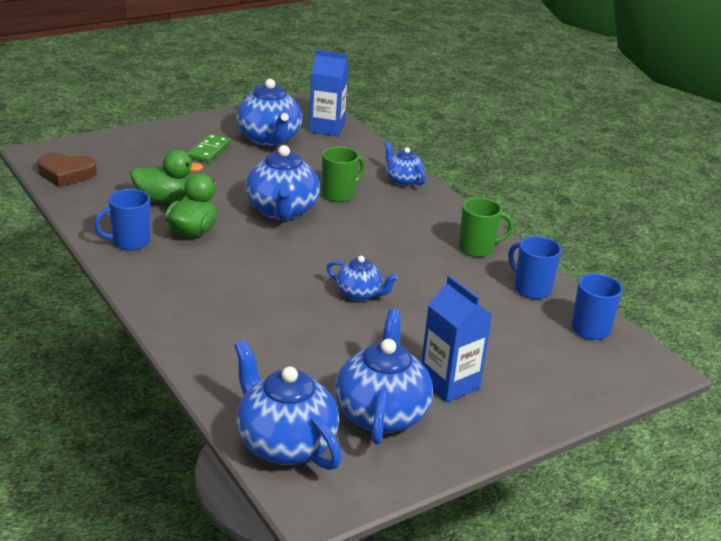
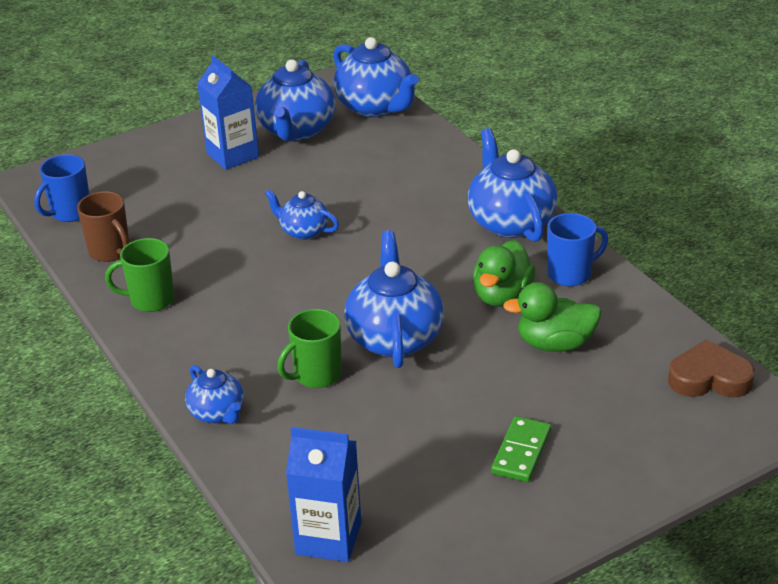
camera: 175 degrees left, 5 degrees up
blue teapot [236,79,302,147] -> blue teapot moved to [468,128,558,242]
blue mug [508,236,562,299] -> brown mug [77,191,130,262]

